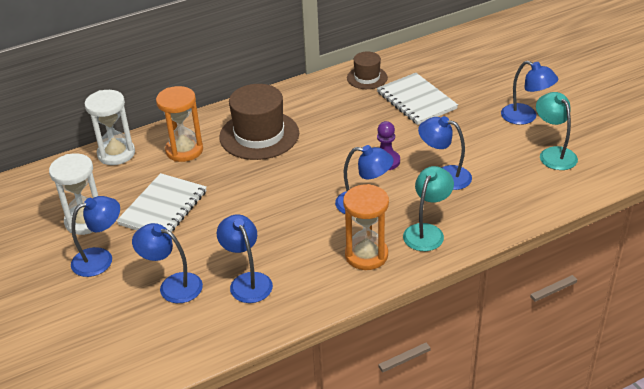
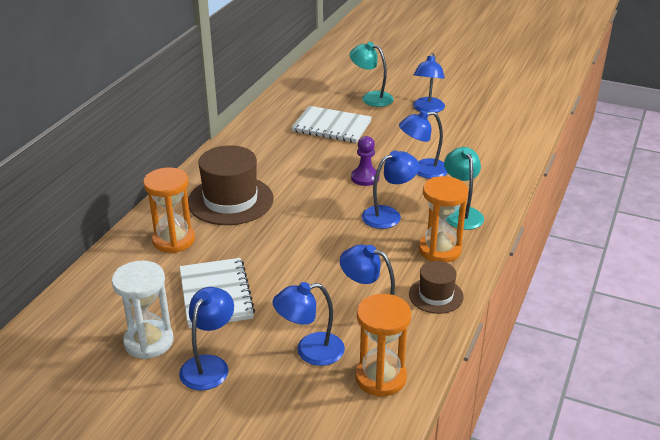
camera: 40 degrees left, 5 degrees down
white hourglass [84,90,135,165] -> none
brown hat [347,52,388,89] -> brown hat moved to [409,261,464,314]
blue lamp [501,61,558,125] -> blue lamp turned 105 degrees clockwise [413,53,445,113]
turquoise lamp [536,92,578,170] -> turquoise lamp moved to [349,42,394,107]
none -> orange hourglass [355,294,411,397]

